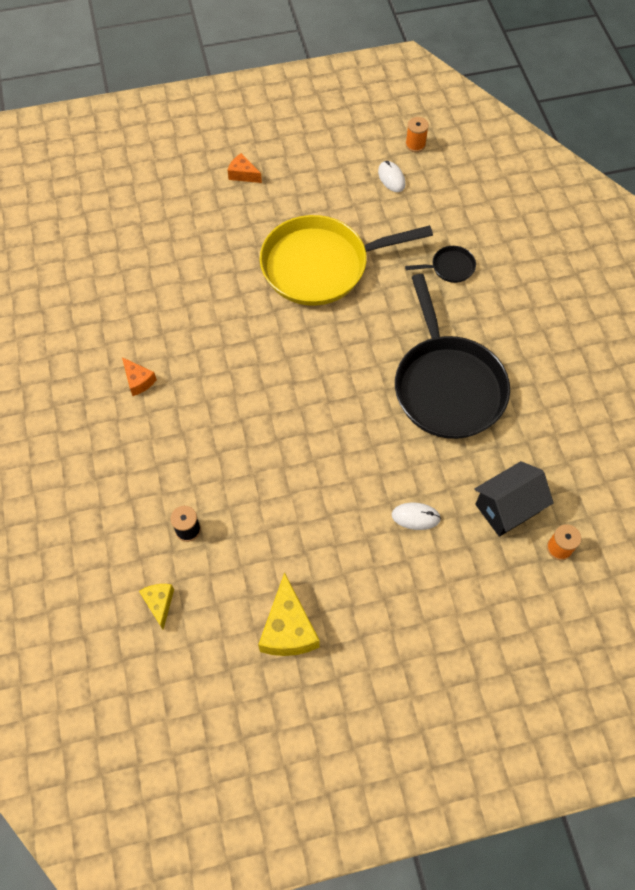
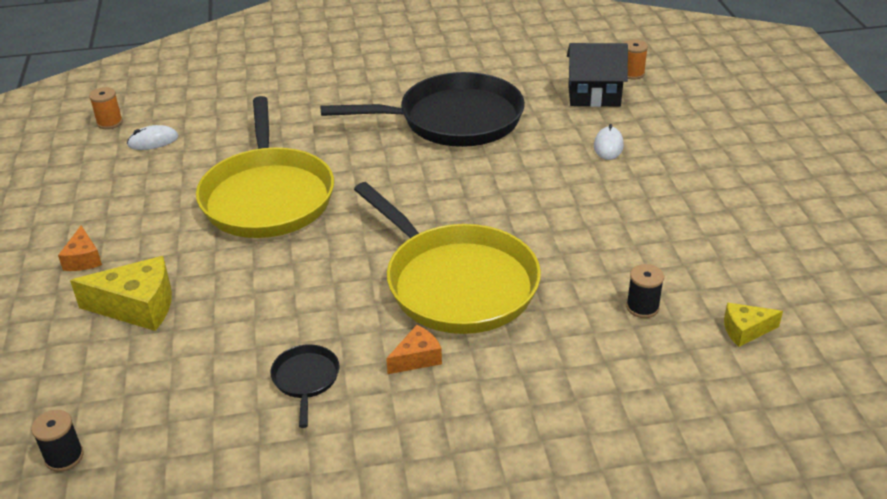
camera: 85 degrees left, 25 degrees down
orange cheese [228,153,262,183] -> orange cheese turned 45 degrees counterclockwise [58,226,102,271]
yellow cheese [258,572,319,656] -> yellow cheese moved to [70,256,172,331]
black pan [405,246,476,283] -> black pan moved to [270,344,340,428]
black house [474,461,554,537] -> black house turned 60 degrees counterclockwise [567,43,628,107]
none -> black spool [31,410,84,472]
none -> yellow pan [354,182,541,334]

